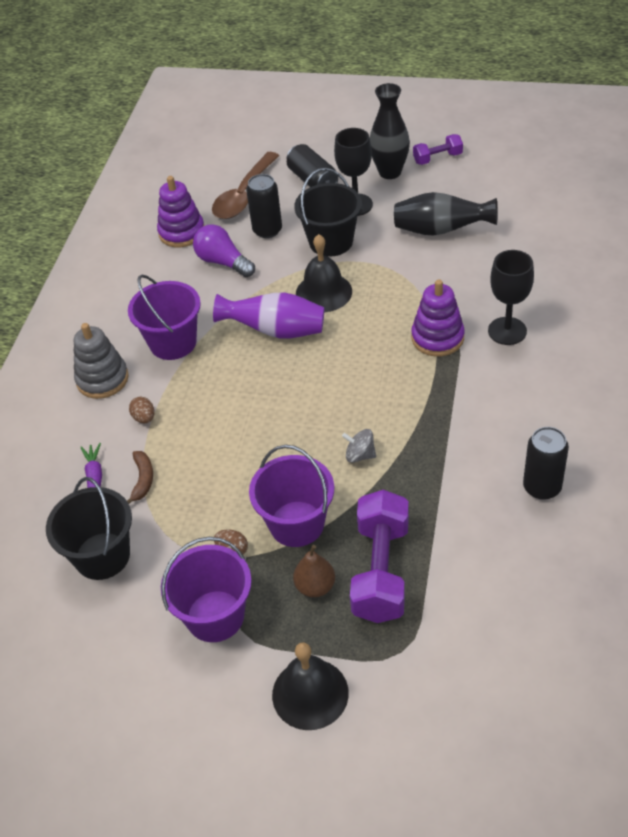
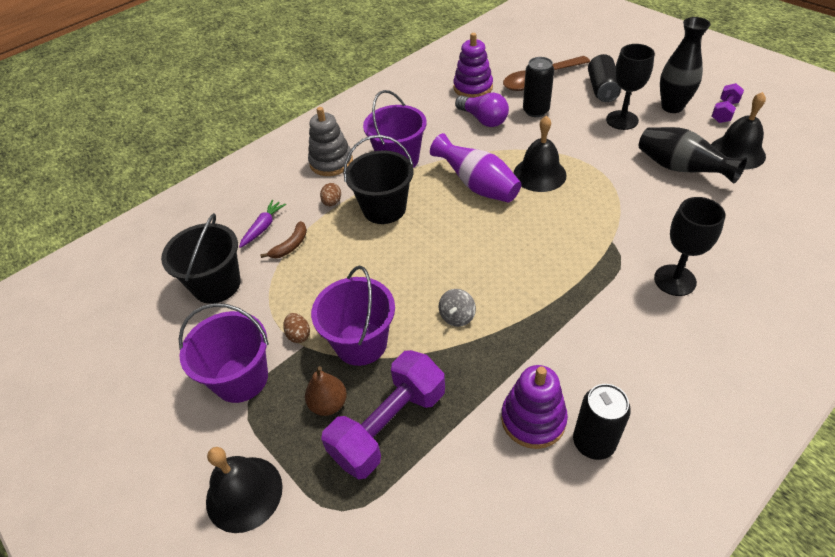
camera: 35 degrees right, 0 degrees up
purple light bulb [193,224,255,277] -> purple light bulb turned 150 degrees clockwise [455,92,509,127]
black bucket [294,168,362,257] -> black bucket moved to [343,135,414,224]
grey spinning top [342,429,376,463] -> grey spinning top turned 120 degrees counterclockwise [439,289,476,327]
purple stacking toy [411,279,465,356] -> purple stacking toy moved to [501,365,568,449]
purple dumbbell [413,134,463,165] -> purple dumbbell turned 75 degrees counterclockwise [712,83,744,123]
none -> black bell [711,92,766,170]

